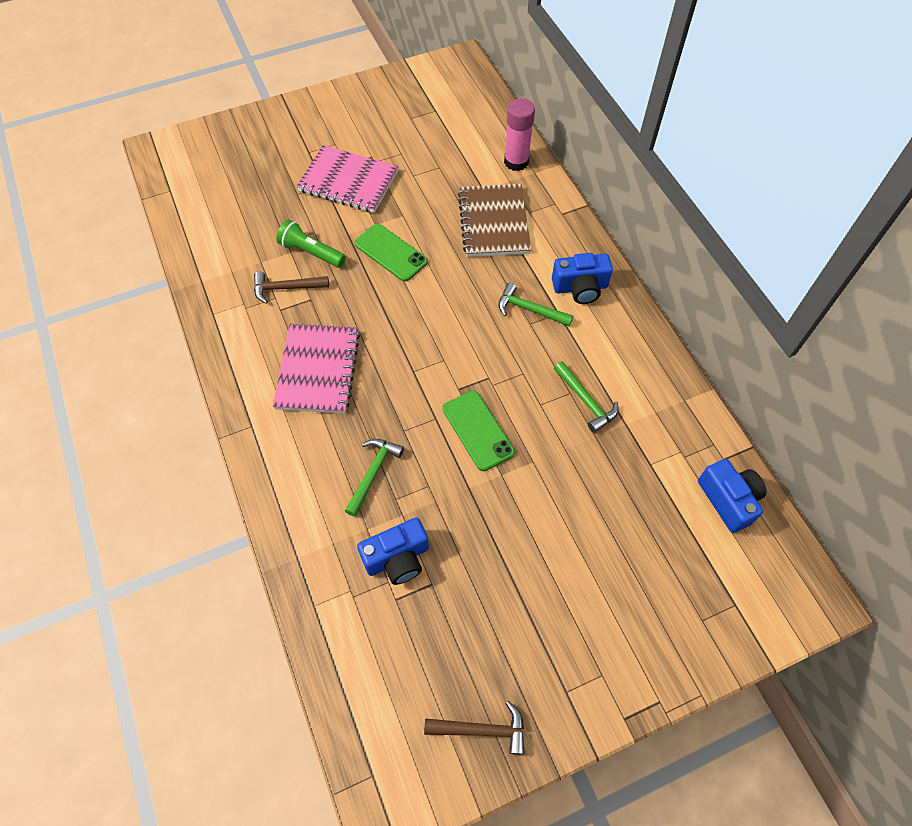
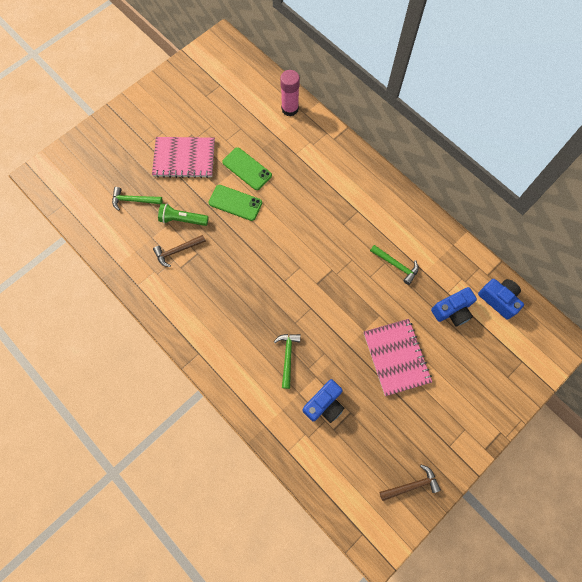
camera: 20 degrees left, 10 degrees up
pink notebook [273,324,360,414] -> pink notebook moved to [364,319,432,396]
green phone [443,391,515,471] -> green phone moved to [222,147,272,190]
brown notebook [458,184,531,257] -> none
green hammer [499,282,573,326] -> green hammer moved to [112,187,163,211]
blue camera [552,253,613,304] -> blue camera moved to [431,287,477,326]

